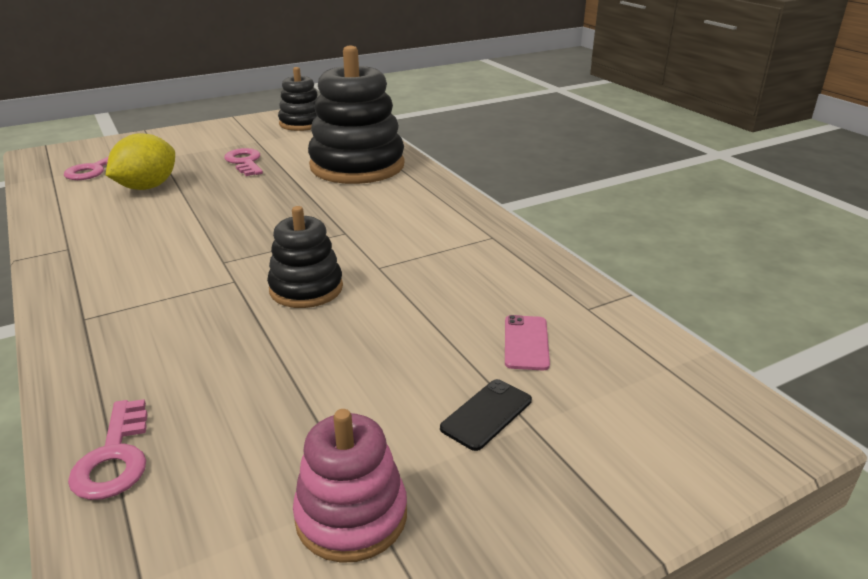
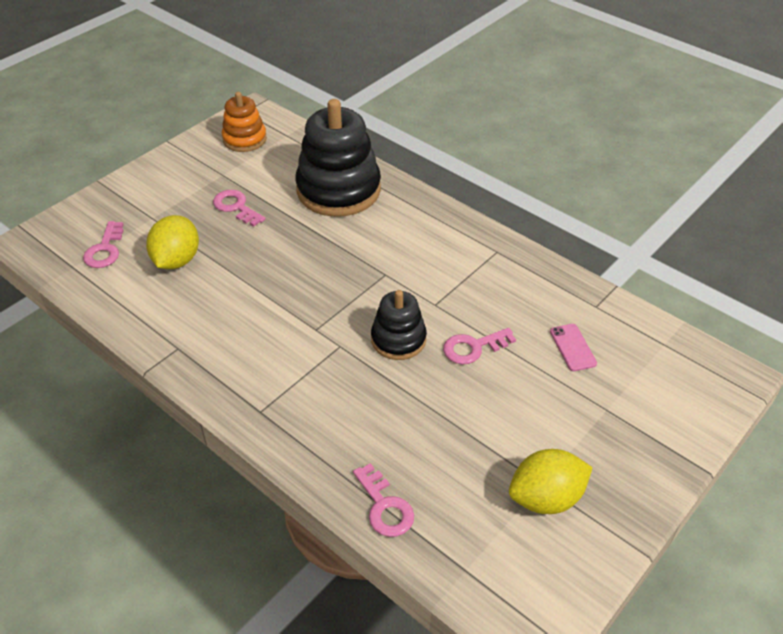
camera: 20 degrees left, 15 degrees up
black stacking toy [278,67,318,131] -> orange stacking toy [222,92,267,152]
pink stacking toy [293,409,407,563] -> yellow lemon [509,449,593,514]
black phone [440,379,532,451] -> none
none -> pink key [443,328,516,365]

